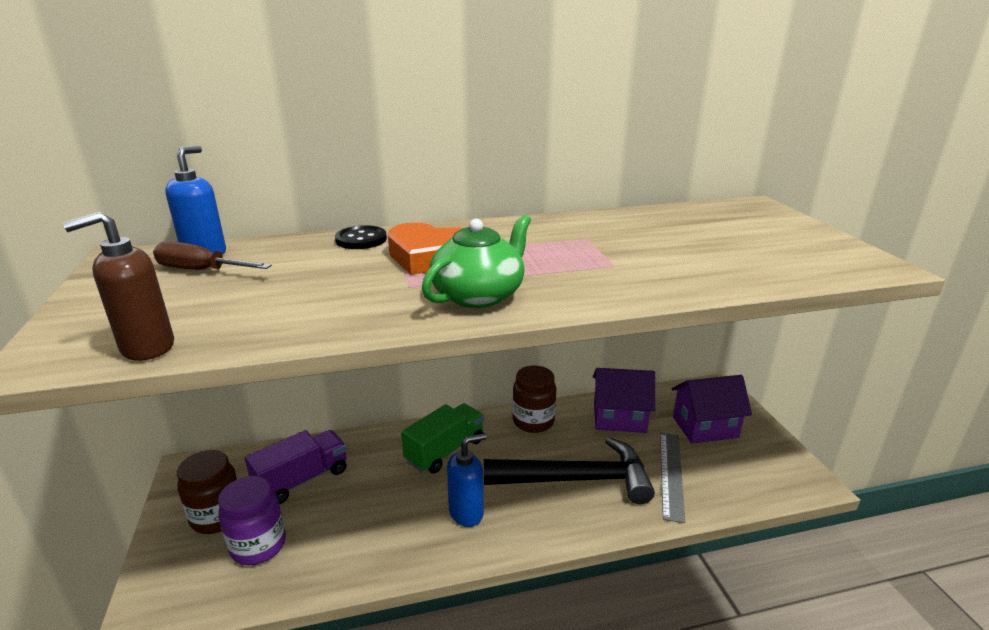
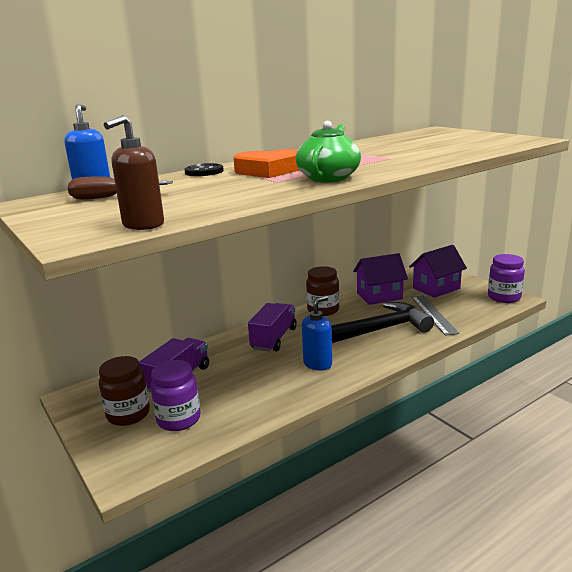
camera: 20 degrees left, 5 degrees down
green truck [401,403,484,474] -> purple truck [248,303,297,352]
none -> purple jar [488,254,525,303]

